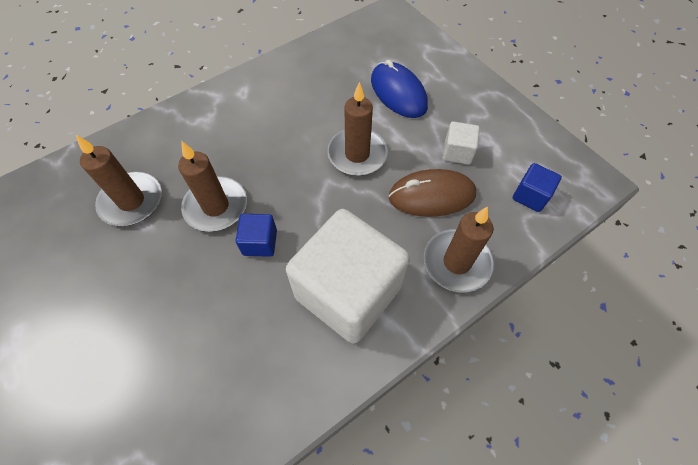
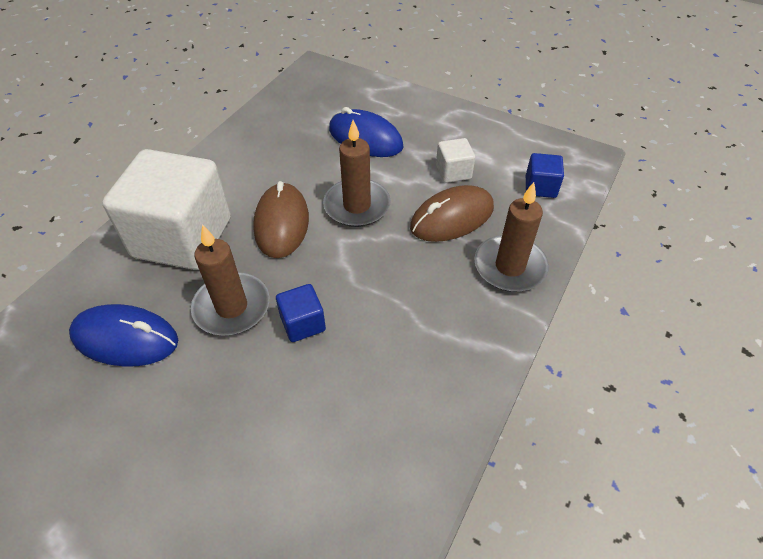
camera: 25 degrees left, 10 degrees down
brown candle [76,135,162,226] -> blue mouse [69,304,178,367]
white cube [286,209,410,343] -> white cube moved to [102,149,231,270]
none -> brown mouse [253,181,309,258]

